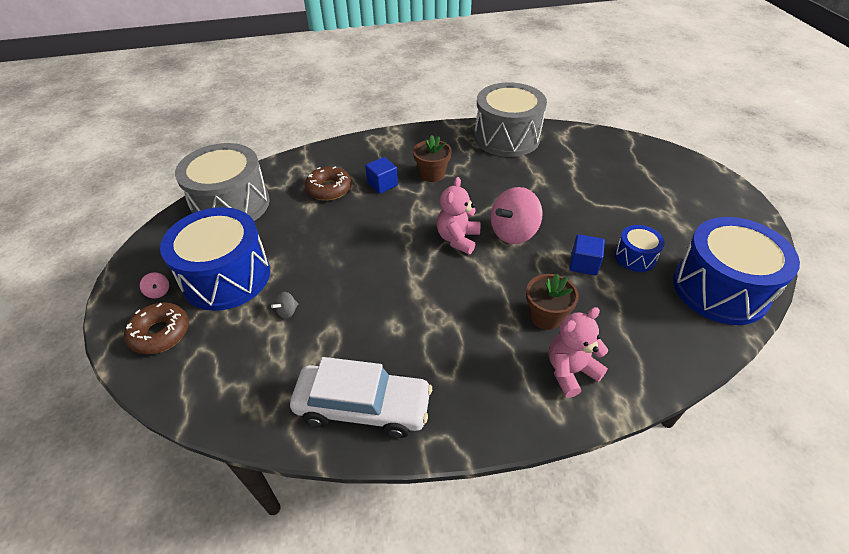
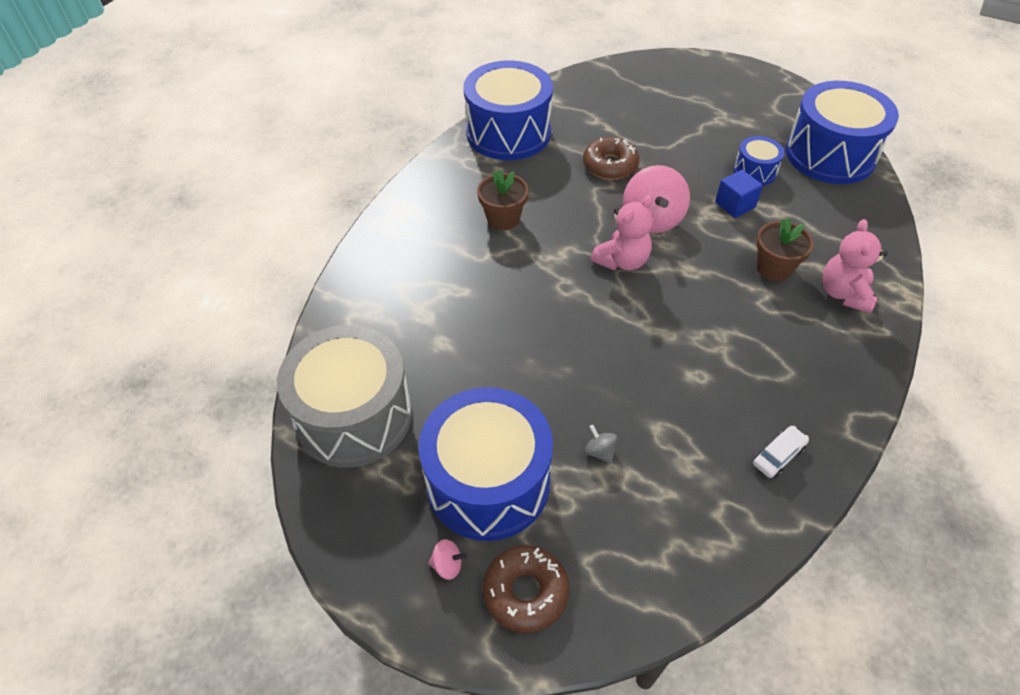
camera: 50 degrees left, 5 degrees up
grey spinning top [271,292,298,319] -> grey spinning top turned 150 degrees clockwise [585,425,617,464]
white car [290,357,432,438] -> white car [753,426,809,478], size x0.42
brown donut [305,166,352,201] -> brown donut moved to [583,137,639,180]
blue cube [365,157,398,194] -> none
pink teddy bear [437,177,480,254] -> pink teddy bear turned 105 degrees counterclockwise [591,195,653,270]
grey drum [474,82,547,157] -> blue drum [464,61,553,160]

